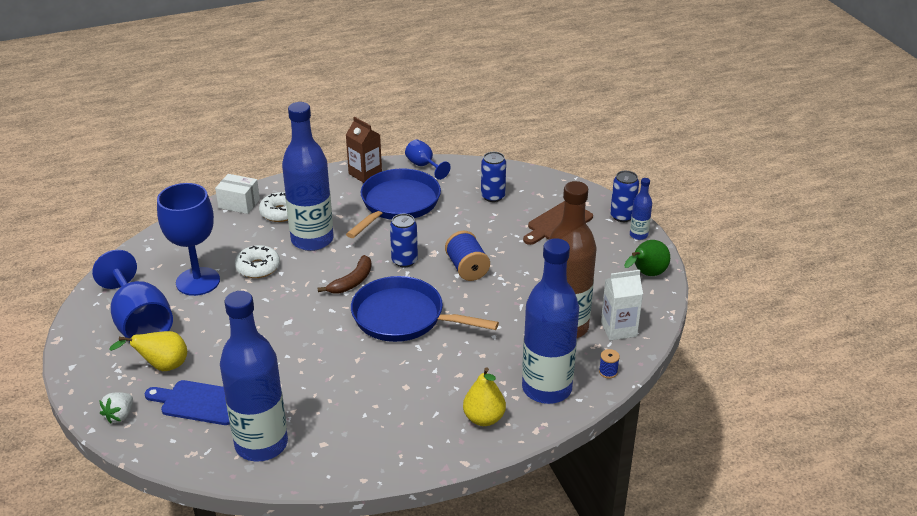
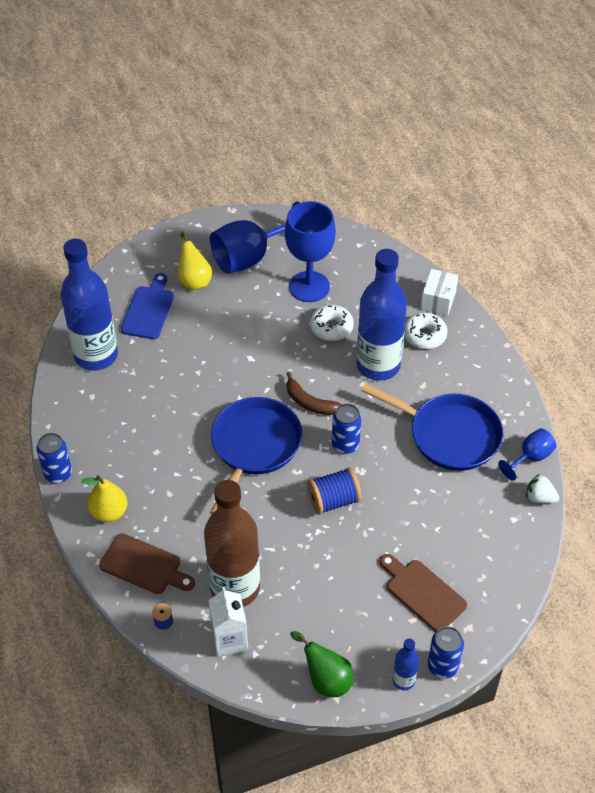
camera: 90 degrees right, 15 degrees up
white strawberry [99,392,133,424] -> white strawberry moved to [526,474,559,503]
brown carton [346,117,382,183] -> none
blue can [481,152,506,202] -> blue can moved to [36,433,72,483]
blue bottle [522,238,579,404] -> brown cutting board [99,533,195,594]

